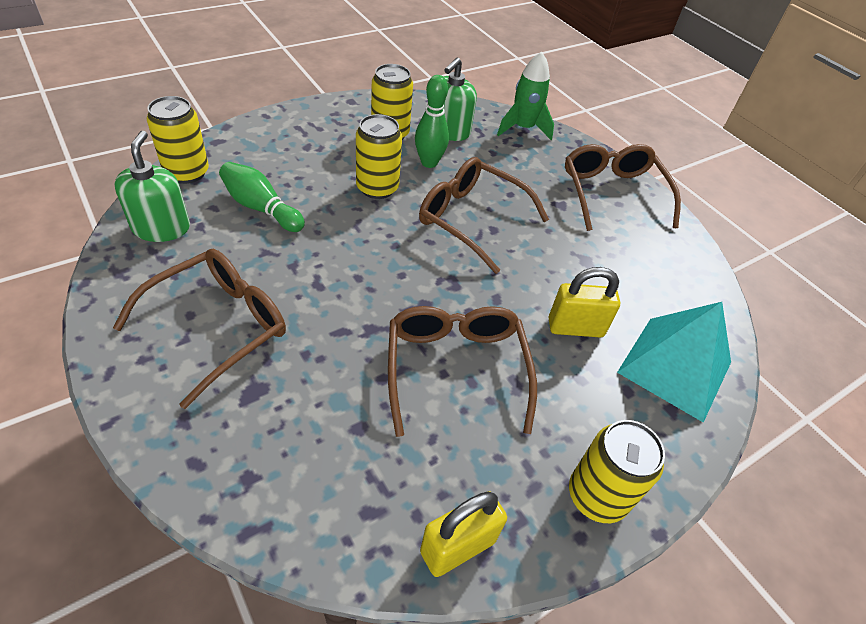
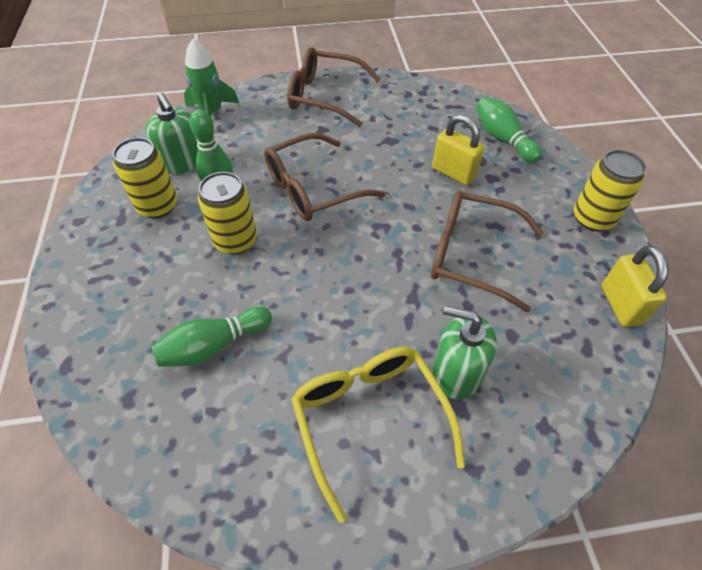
camera: 60 degrees left, 5 degrees up
brown glasses [113,249,286,409] -> yellow glasses [291,347,465,523]
green soap dispenser [114,131,190,242] -> green soap dispenser moved to [433,305,497,399]
yellow can [147,96,209,184] -> none
yellow padlock [549,267,620,337] -> yellow padlock turned 75 degrees counterclockwise [432,114,485,185]
turquoise pyramid [617,302,731,423] -> green bowling pin [476,97,542,163]

